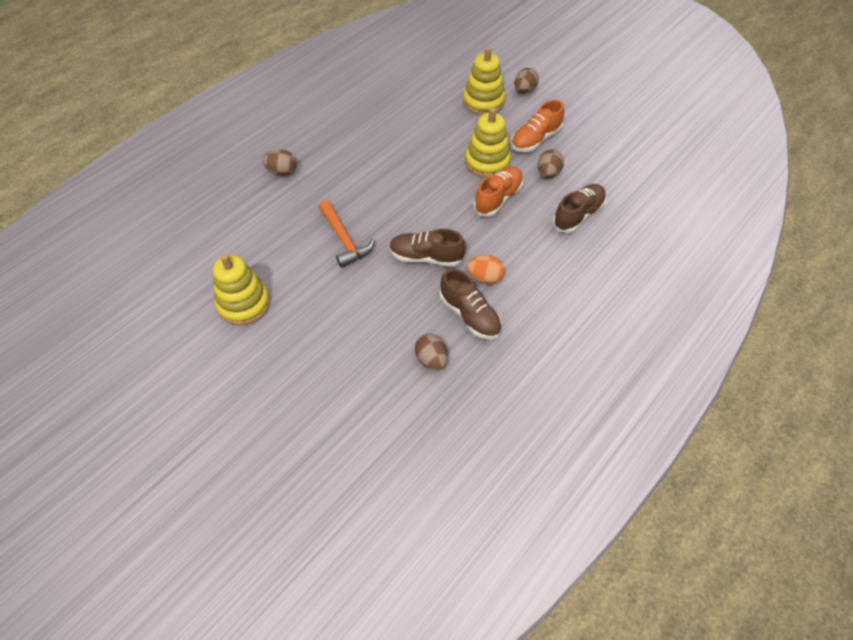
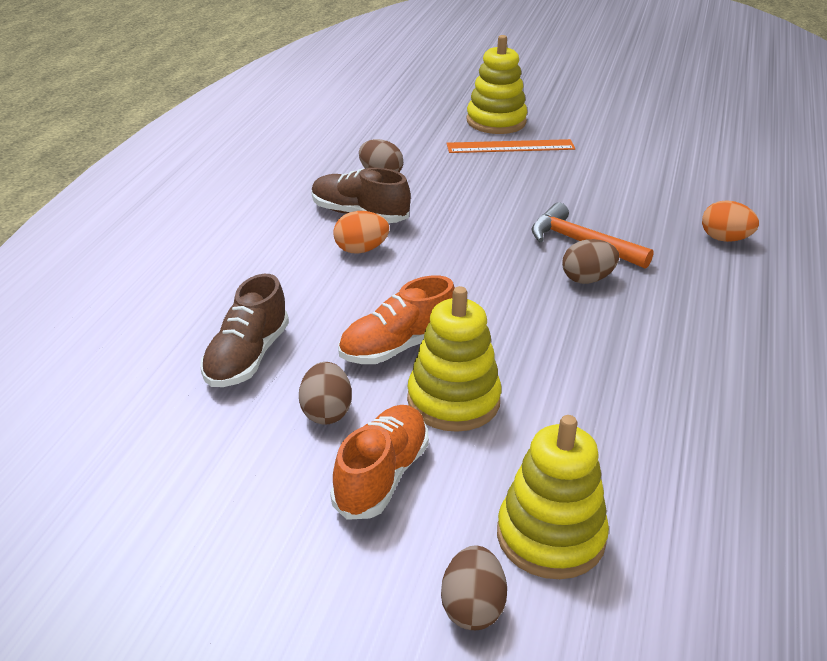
camera: 155 degrees right, 20 degrees down
yellow stacking toy [213,254,270,326] -> yellow stacking toy moved to [467,35,527,134]
brown egg [262,150,297,176] -> brown egg moved to [562,239,619,284]
brown shoe [389,229,466,267] -> none
orange shoe [474,166,524,217] -> orange shoe turned 45 degrees clockwise [338,275,455,364]
none -> orange ruler [446,139,575,153]
none -> orange egg [702,200,759,242]

